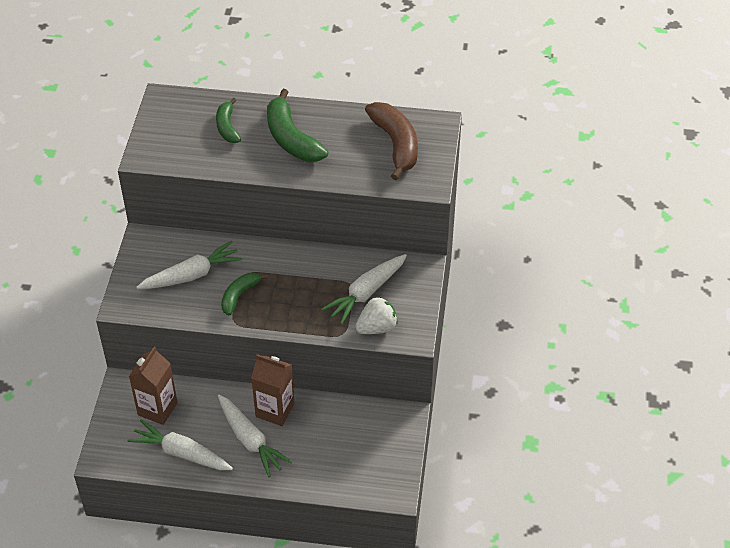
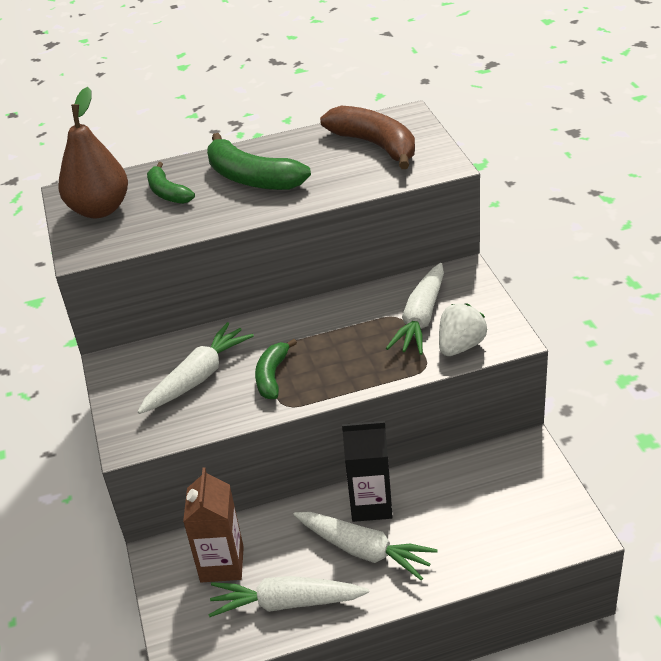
camera: 20 degrees left, 10 degrees down
brown carton [251,354,294,426] -> black carton [342,421,393,522]
none -> brown pear [58,87,128,218]

